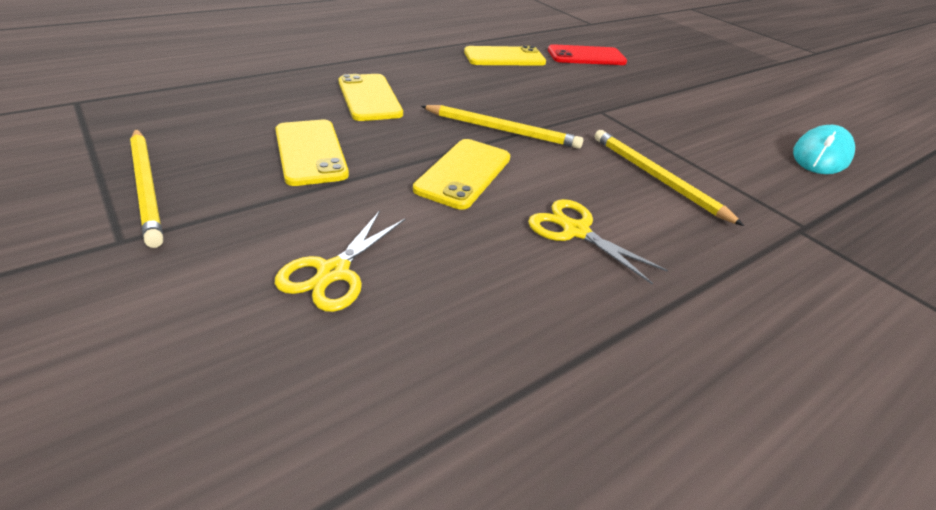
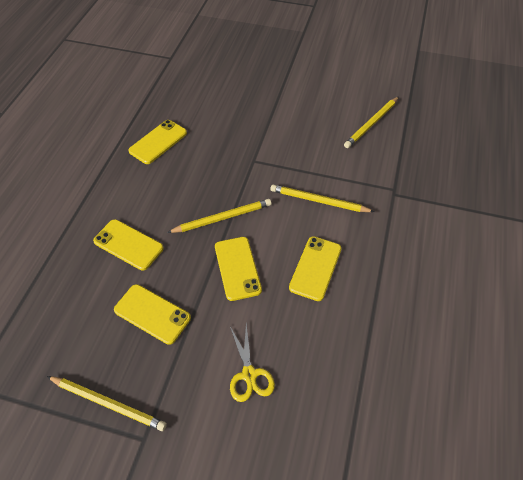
camera: 35 degrees left, 15 degrees up
yellow scissors [528,199,668,285] -> yellow phone [289,236,342,301]
red phone [548,44,627,65] -> none
turquoise mouse [793,125,855,174] -> yellow pencil [344,97,399,148]

